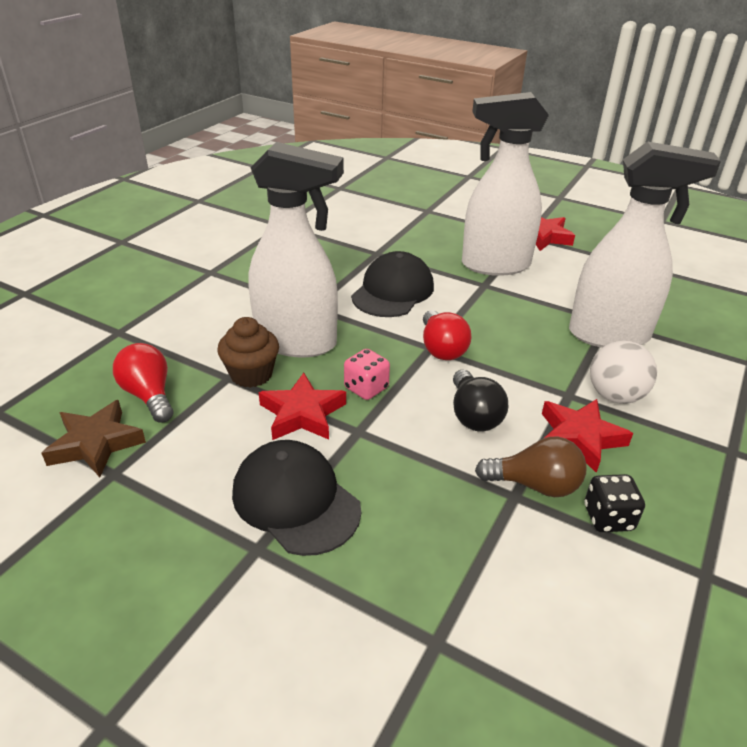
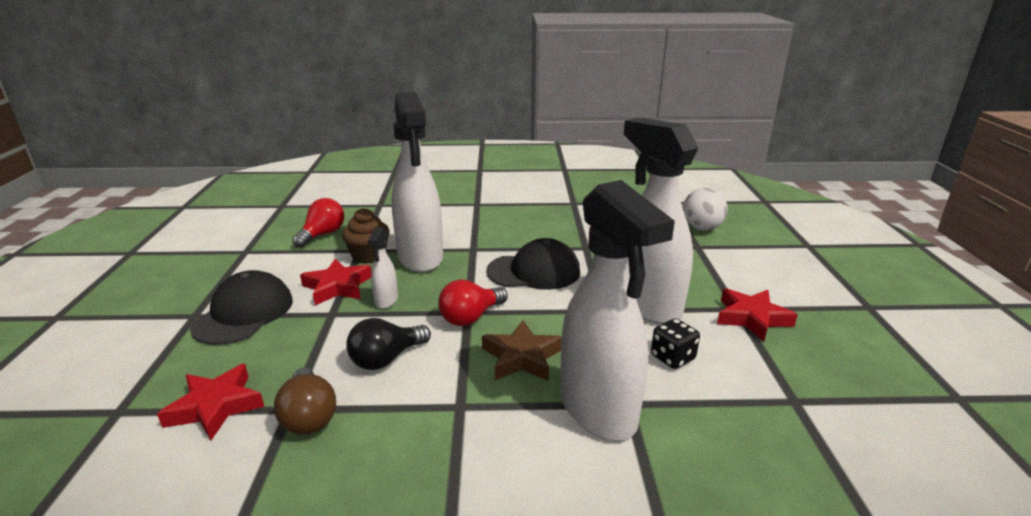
camera: 60 degrees right, 10 degrees down
brown star [42,400,146,477] -> brown star moved to [482,320,562,381]
pink dice [344,349,390,400] -> white spray bottle [368,227,398,309]
red star [542,399,633,473] -> red star moved to [157,364,264,441]
black dice [584,474,645,532] -> black dice moved to [651,318,700,369]
white ball [590,340,657,404] -> white ball moved to [683,188,728,231]

